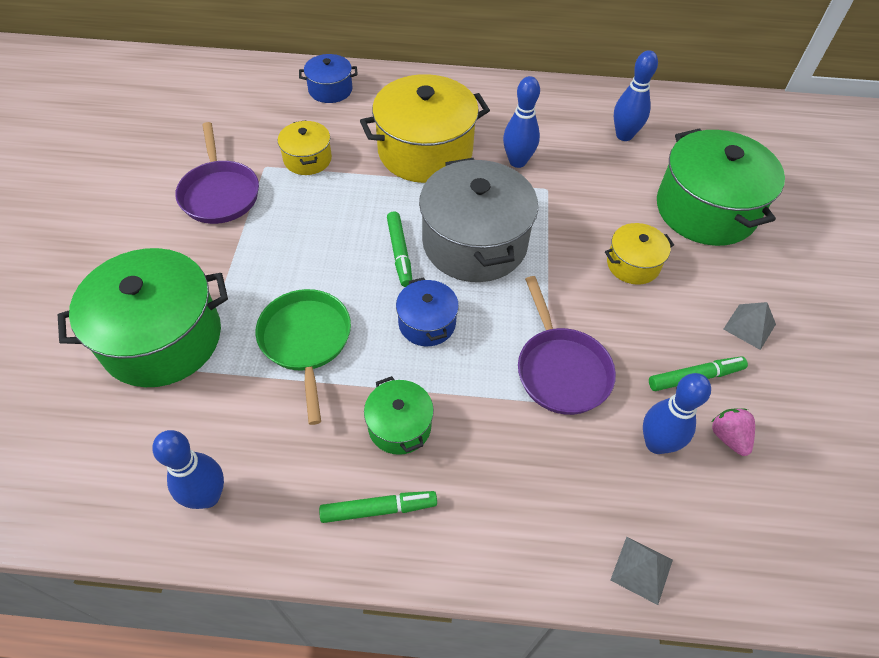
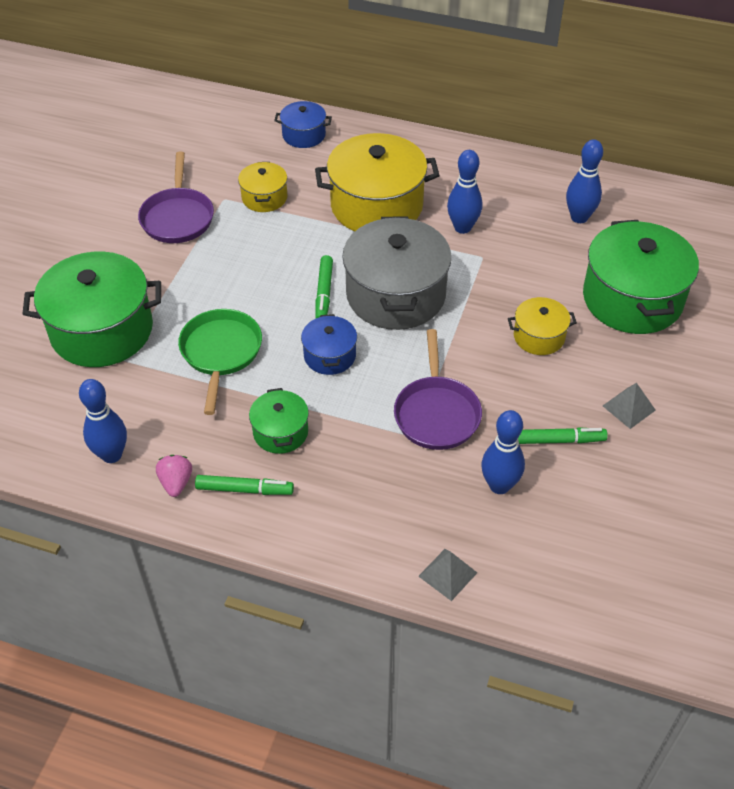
camera: 15 degrees right, 5 degrees down
pink strawberry [712,408,755,456] -> pink strawberry moved to [156,455,192,497]

